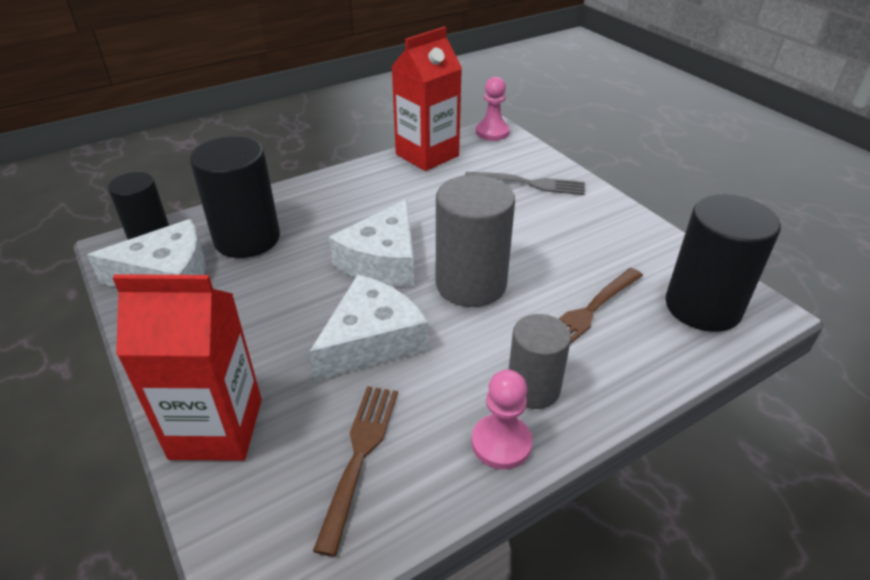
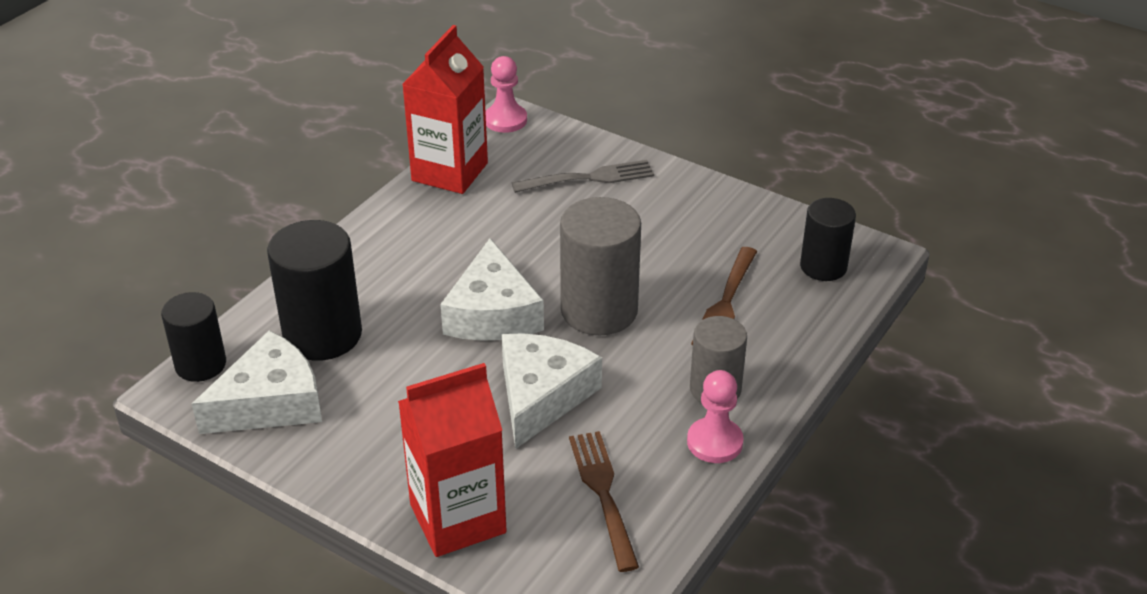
camera: 25 degrees left, 0 degrees up
black cylinder [665,195,781,332] -> black cylinder [800,198,856,281], size x0.63

